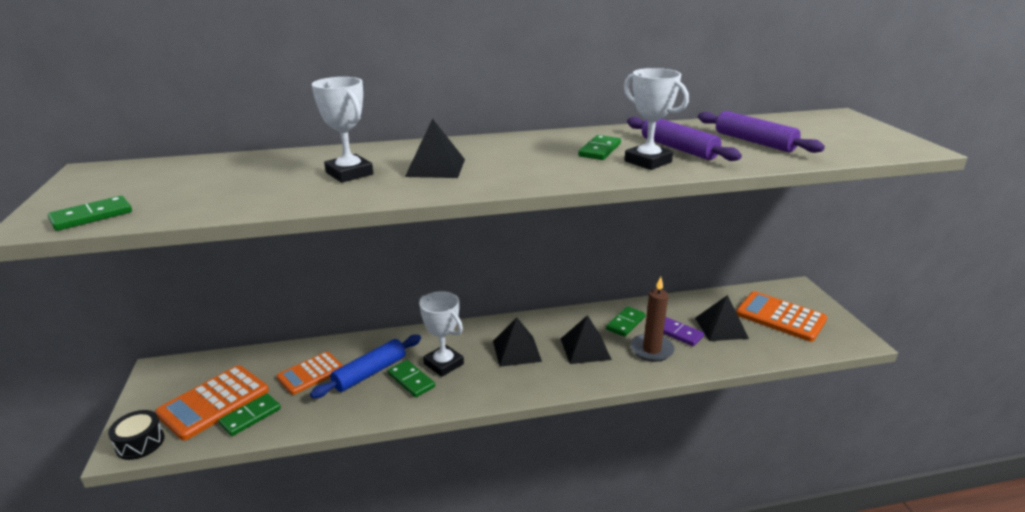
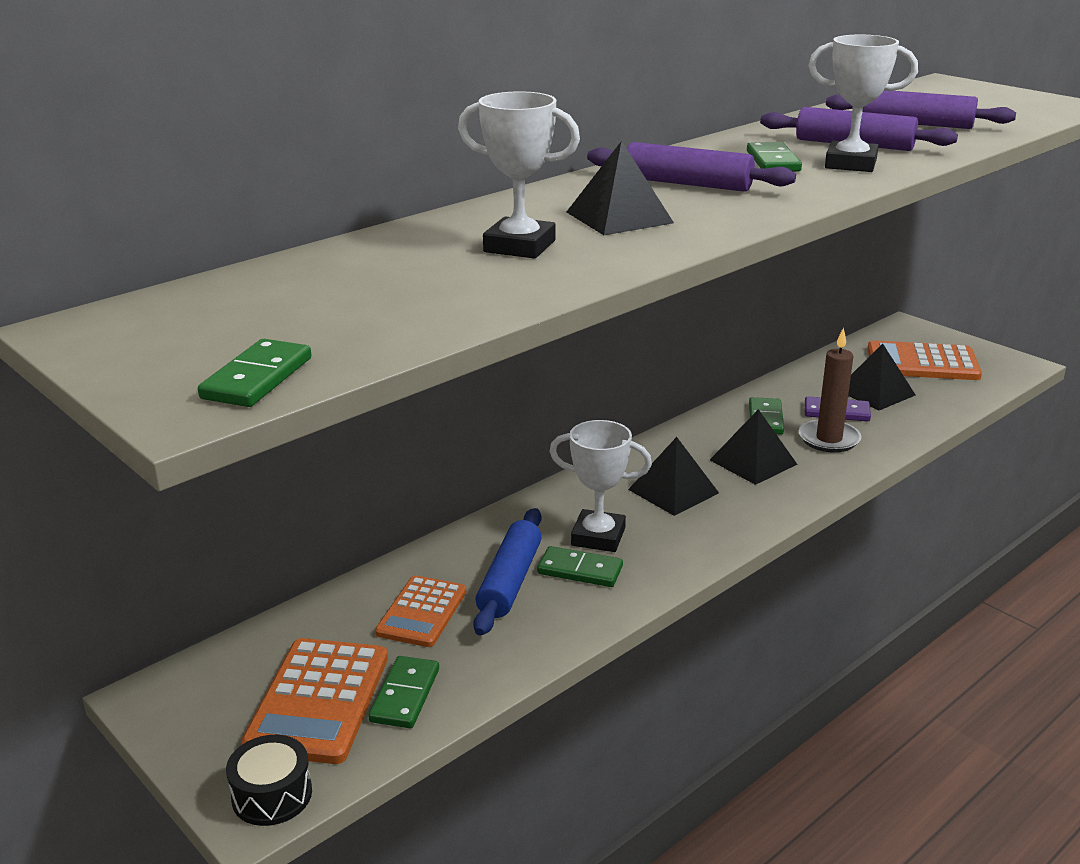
camera: 30 degrees left, 0 degrees up
none -> purple rolling pin [587,142,796,192]

